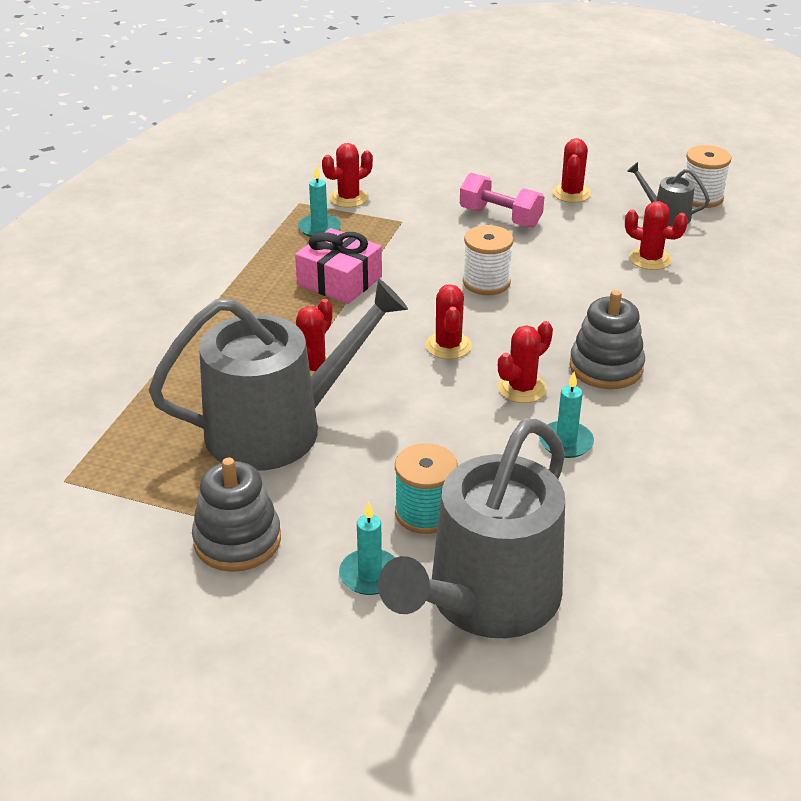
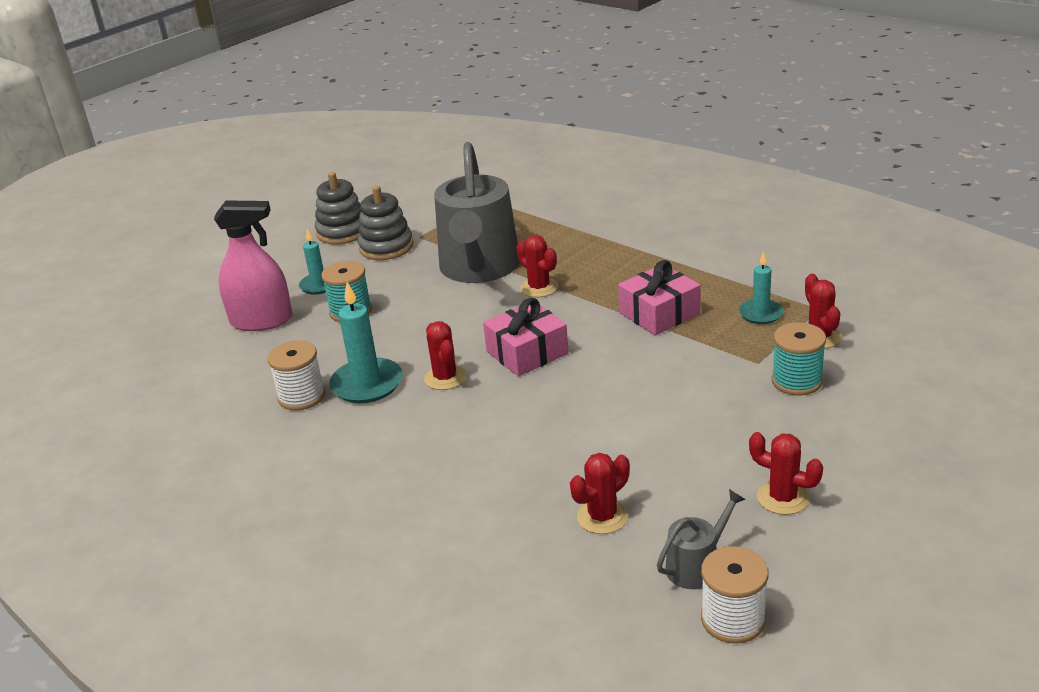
camera: 115 degrees right, 5 degrees down
grey watering can [378,419,565,638] -> pink spray bottle [214,201,292,331]
red cactus [425,284,472,359] -> pink gift [483,298,569,376]
pink dumbbell [460,173,544,228] -> none
white spool [463,225,514,295] -> white spool moved to [268,340,326,411]
turquoise candle [539,372,594,458] -> turquoise candle [329,282,403,403], size x1.61
grey stacking toy [569,290,645,389] -> grey stacking toy moved to [315,172,362,245]
none -> turquoise spool [772,322,826,395]

